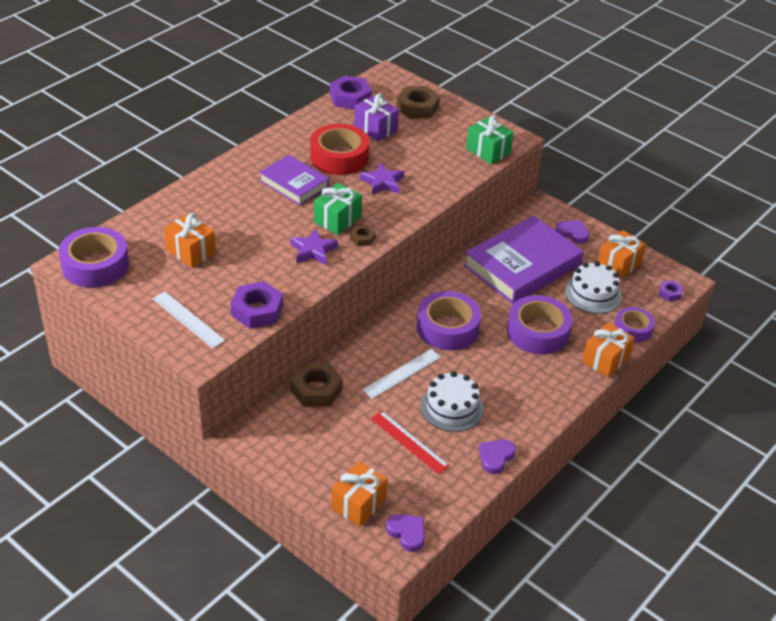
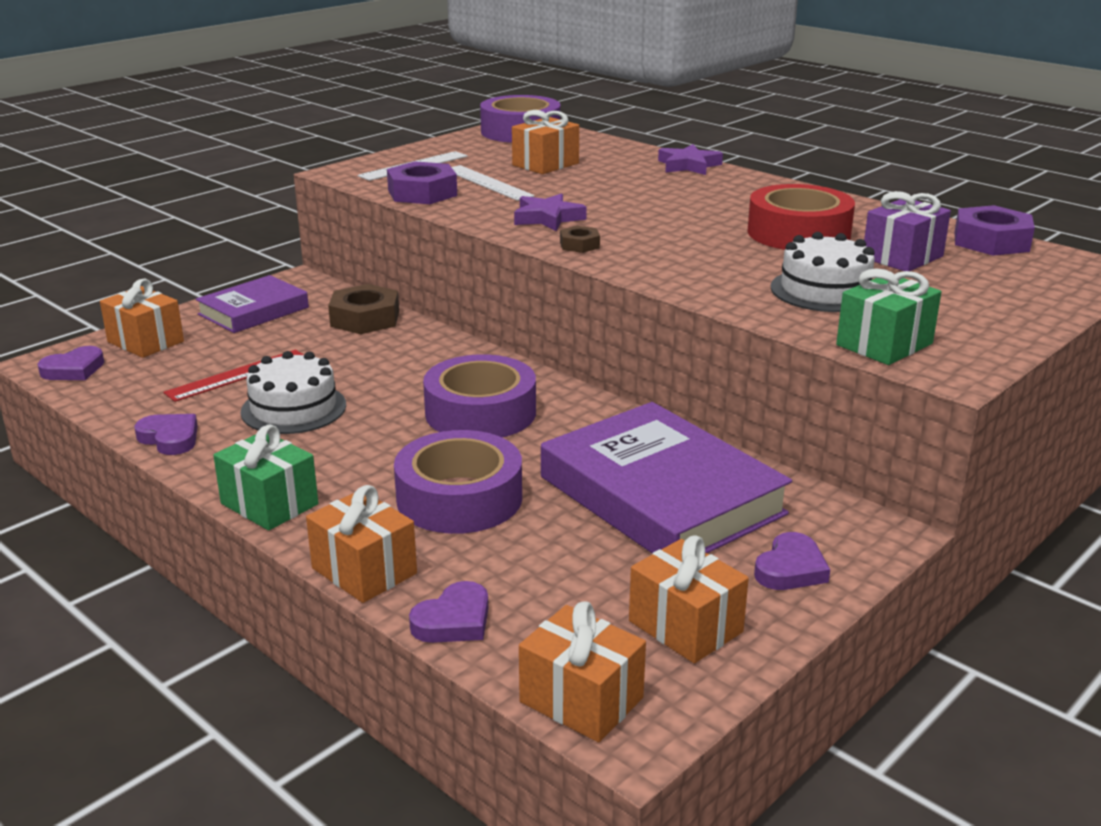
camera: 95 degrees right, 15 degrees down
purple book [259,155,329,205] -> purple book moved to [196,275,309,333]
green gift [314,183,362,235] -> green gift moved to [213,424,318,531]
purple star [360,163,404,195] -> purple star moved to [658,144,723,175]
white ruler [362,349,441,399] -> white ruler moved to [452,165,534,201]
brown nut [396,86,440,119] -> none
white cake [565,261,622,314] -> white cake moved to [771,232,875,312]
purple tape [614,307,655,342] -> purple heart [409,581,488,643]
purple nut [659,280,683,301] -> orange gift [519,602,646,742]

